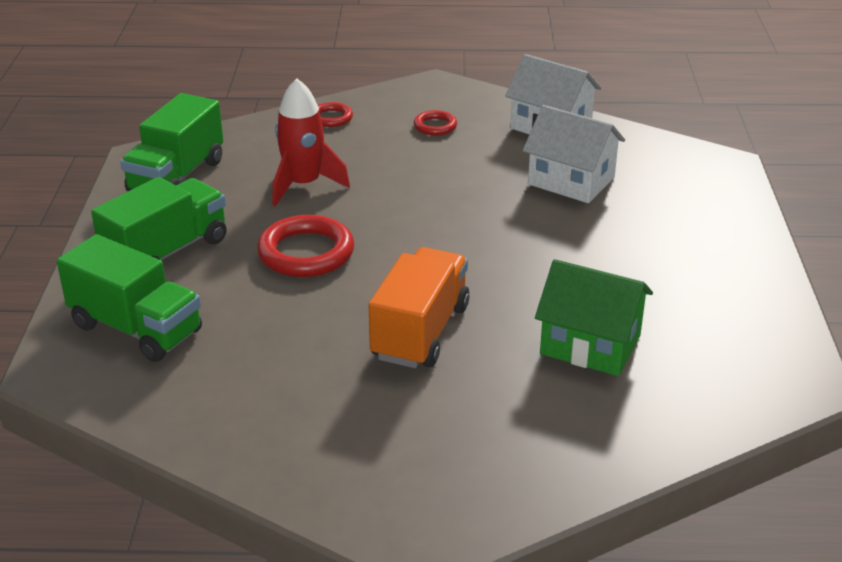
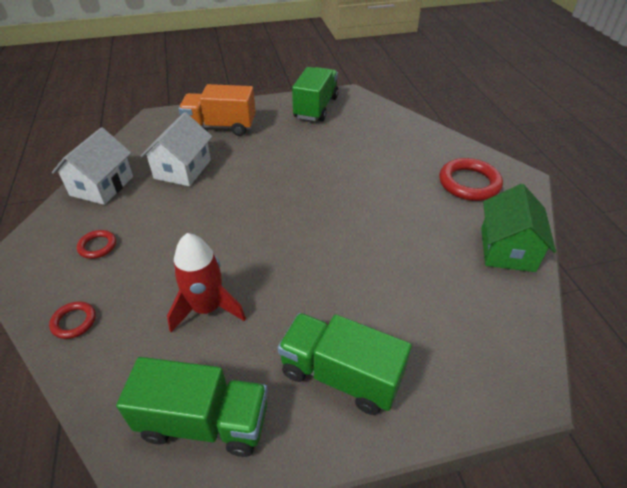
camera: 105 degrees left, 10 degrees up
green truck [57,234,202,362] -> green truck moved to [292,67,339,121]
red ring [257,215,354,277] -> red ring moved to [439,158,503,201]
orange truck [368,247,469,368] -> orange truck moved to [179,84,256,136]
green house [535,259,653,376] -> green house moved to [481,184,556,272]

